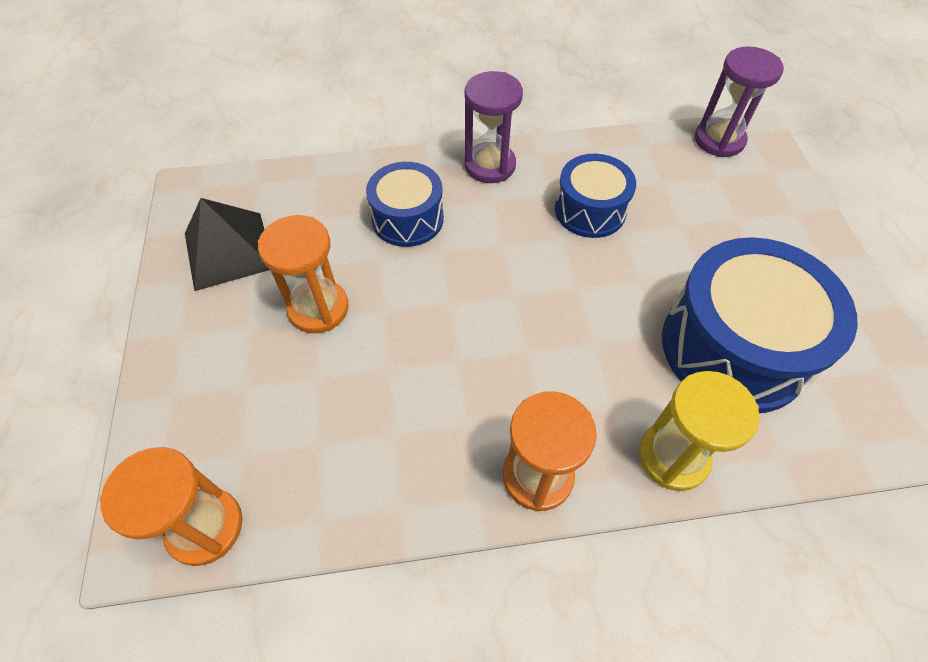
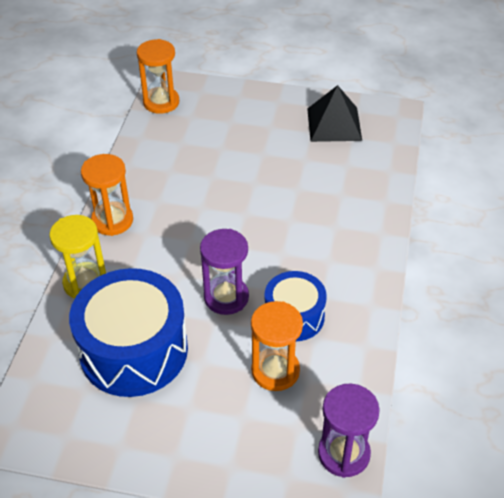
camera: 110 degrees right, 10 degrees down
orange hourglass [258,215,349,333] -> orange hourglass moved to [251,301,303,391]
blue drum [366,162,444,247] -> none
purple hourglass [464,71,523,183] -> purple hourglass moved to [200,229,249,315]

